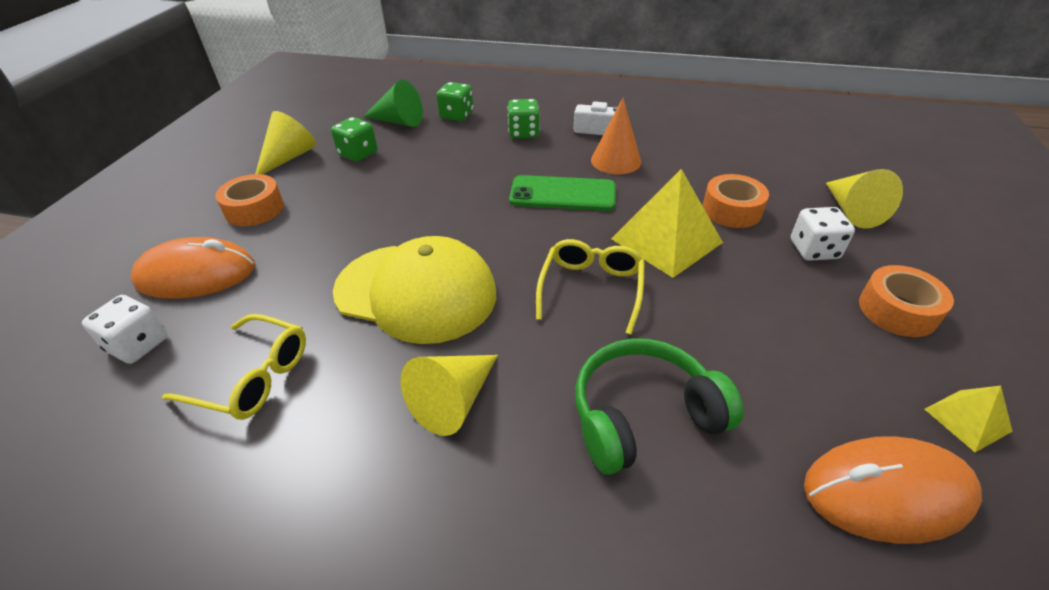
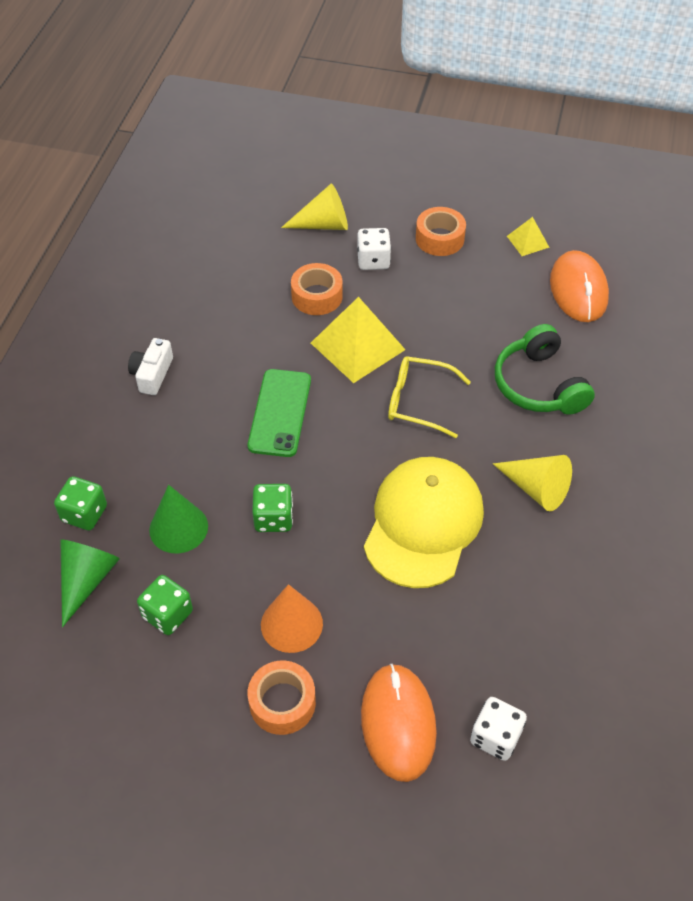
camera: 90 degrees left, 10 degrees up
yellow glasses [162,314,306,420] -> none
yellow cone [255,111,316,174] -> none
green dice [508,99,540,139] -> green dice moved to [252,484,293,532]
orange cone [591,98,641,175] -> orange cone moved to [261,584,323,653]
none -> green cone [149,485,208,553]

